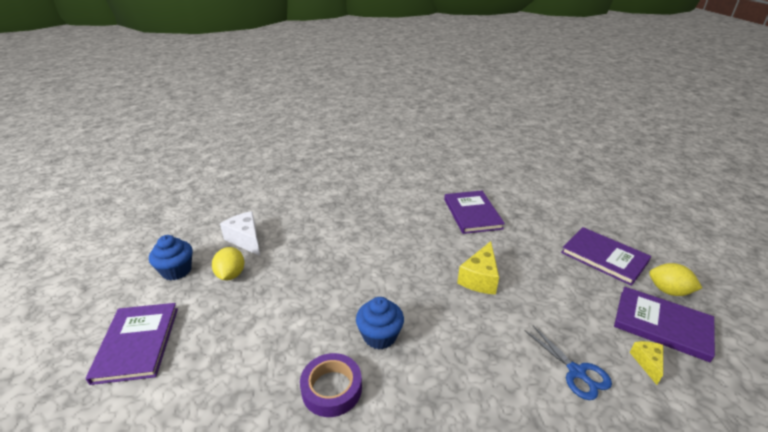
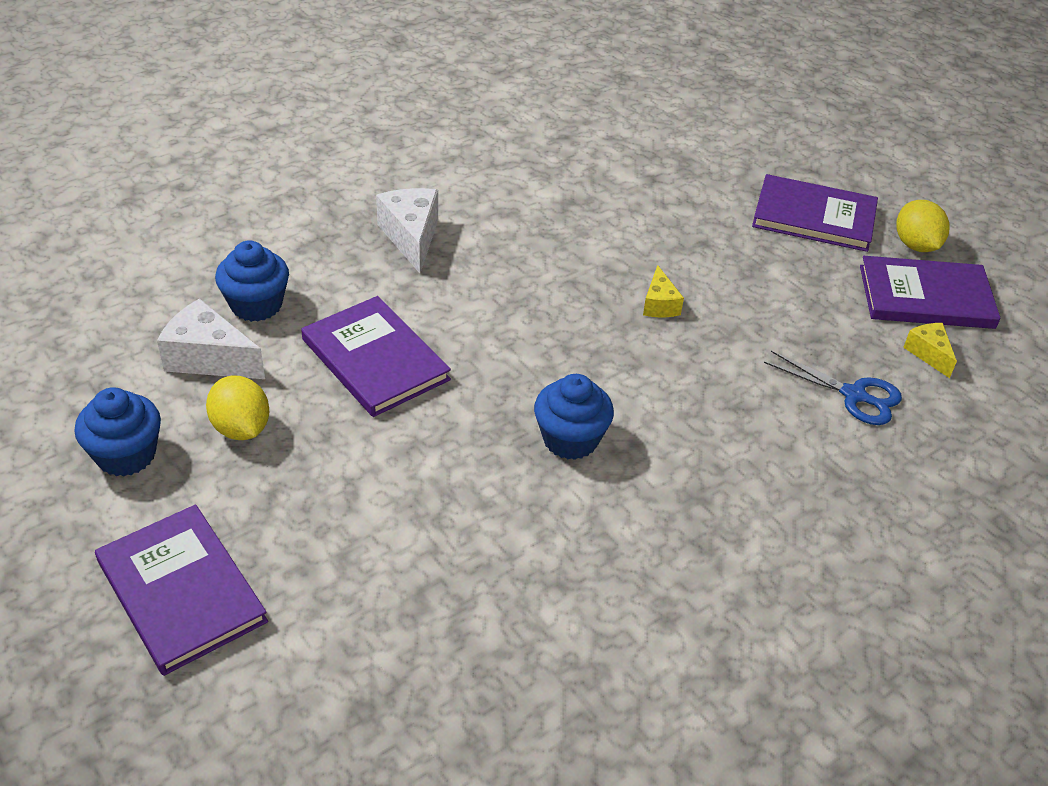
camera: 30 degrees left, 10 degrees up
purple tape [300,353,362,417] -> none
purple book [444,191,505,234] -> purple book moved to [301,296,451,417]
yellow cheese [457,241,499,295] -> yellow cheese [643,265,684,317], size x0.58
yellow lemon [649,263,702,296] -> yellow lemon turned 75 degrees clockwise [897,200,949,252]
none -> blue cupcake [215,240,289,322]
none -> white cheese [376,188,438,273]

